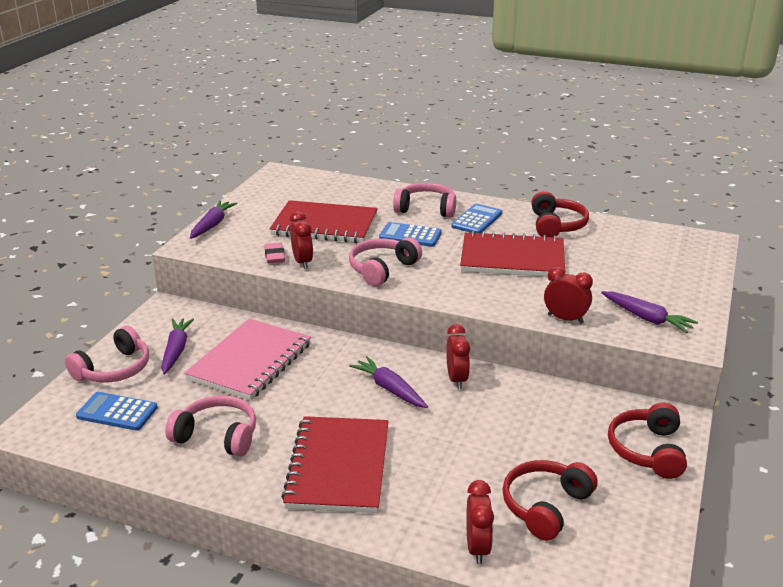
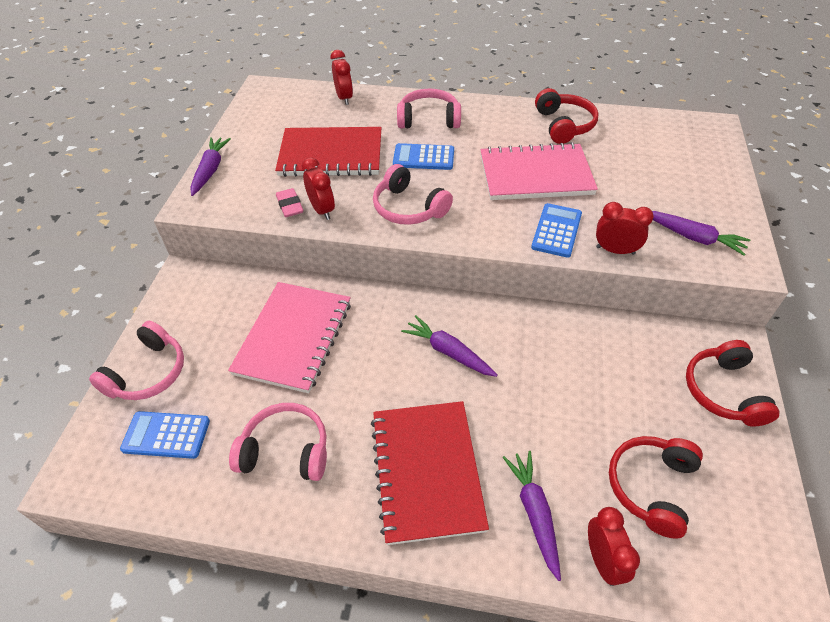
camera: 10 degrees left, 20 degrees up
purple carrot [161,318,194,374] -> purple carrot moved to [503,451,561,581]
pink headphones [349,238,422,286] -> pink headphones turned 75 degrees counterclockwise [373,164,453,225]
red clock [446,324,470,389] -> red clock moved to [331,50,353,105]
blue calculator [451,204,502,233] -> blue calculator moved to [531,203,582,258]
red notebook [460,231,565,277] -> pink notebook [480,142,598,200]

